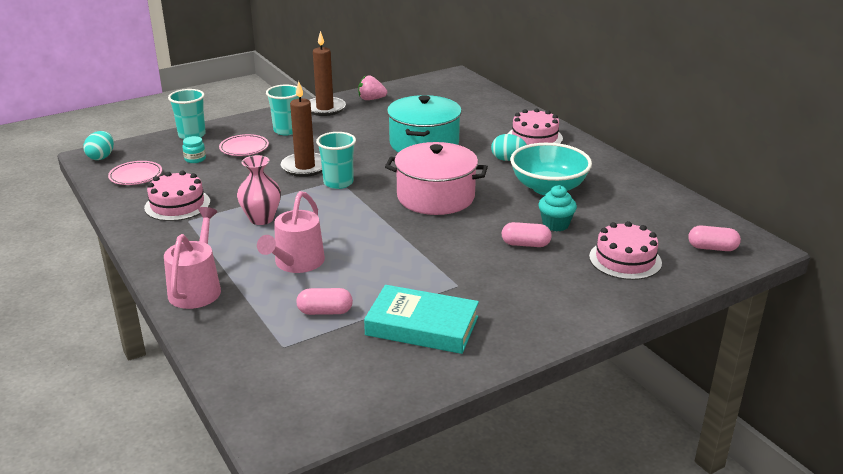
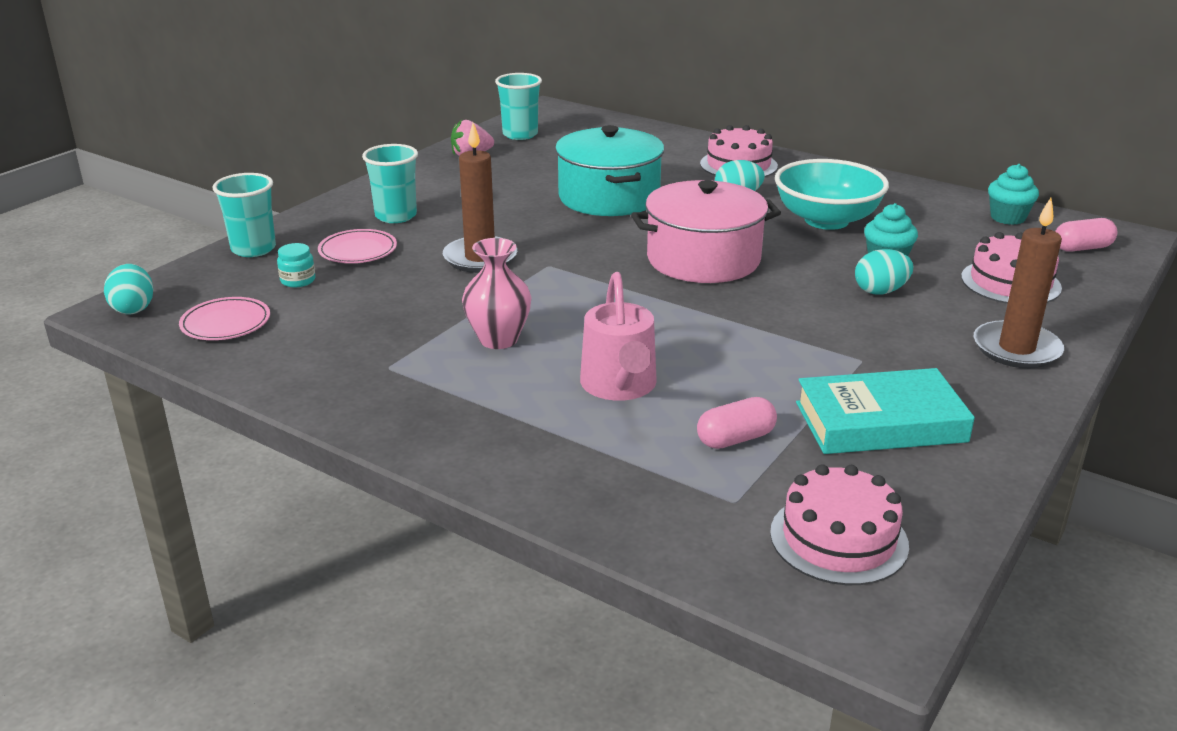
camera: 25 degrees left, 0 degrees up
pink cake [144,171,210,221] -> pink cake moved to [770,464,909,585]
pink watering can [164,207,221,309] -> none
brown candle [309,31,346,116] -> brown candle moved to [974,198,1064,368]
turquoise cup [316,132,356,189] -> turquoise cup moved to [495,73,542,140]
pink capsule [502,222,552,247] -> turquoise egg [855,249,913,294]
none -> turquoise cupcake [988,164,1039,225]

